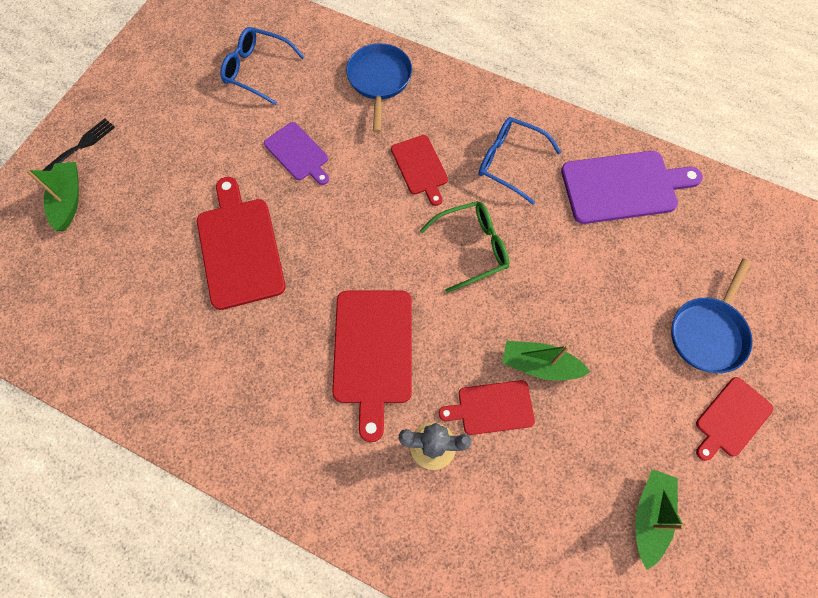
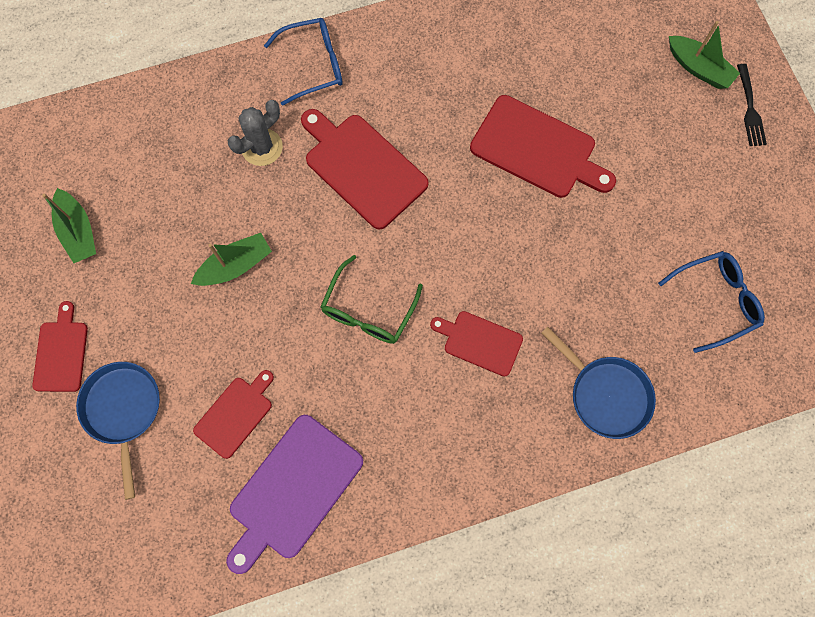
camera: 135 degrees right, 5 degrees up
purple cutting board [264,122,329,185] -> none
red cutting board [439,380,535,435] -> red cutting board moved to [193,370,274,459]
blue glasses [479,117,561,204] -> blue glasses moved to [264,18,343,106]

